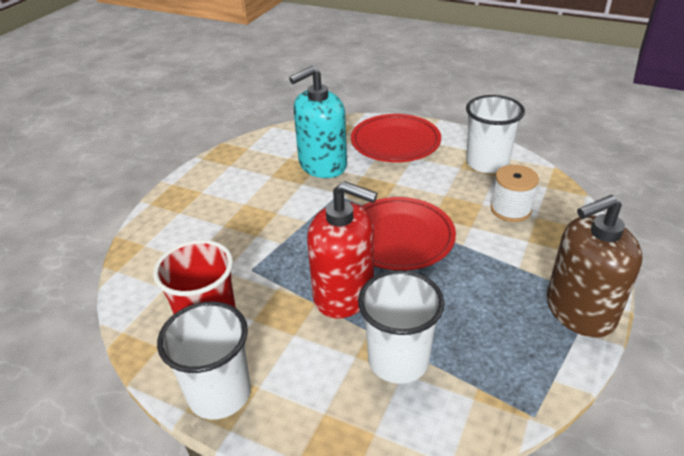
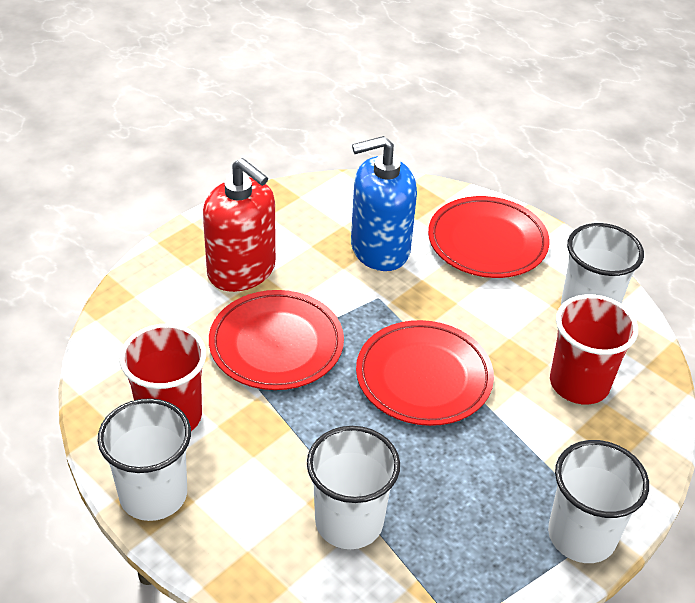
camera: 15 degrees right, 5 degrees up
turquoise soap dispenser [289,66,347,178] -> blue soap dispenser [351,136,417,271]
red soap dispenser [307,181,378,318] -> red soap dispenser moved to [203,158,276,292]
white spool [491,165,539,222] -> red cup [550,294,638,404]
brown soap dispenser [547,195,642,338] -> white cup [548,440,649,563]
none -> red plate [209,290,344,390]

